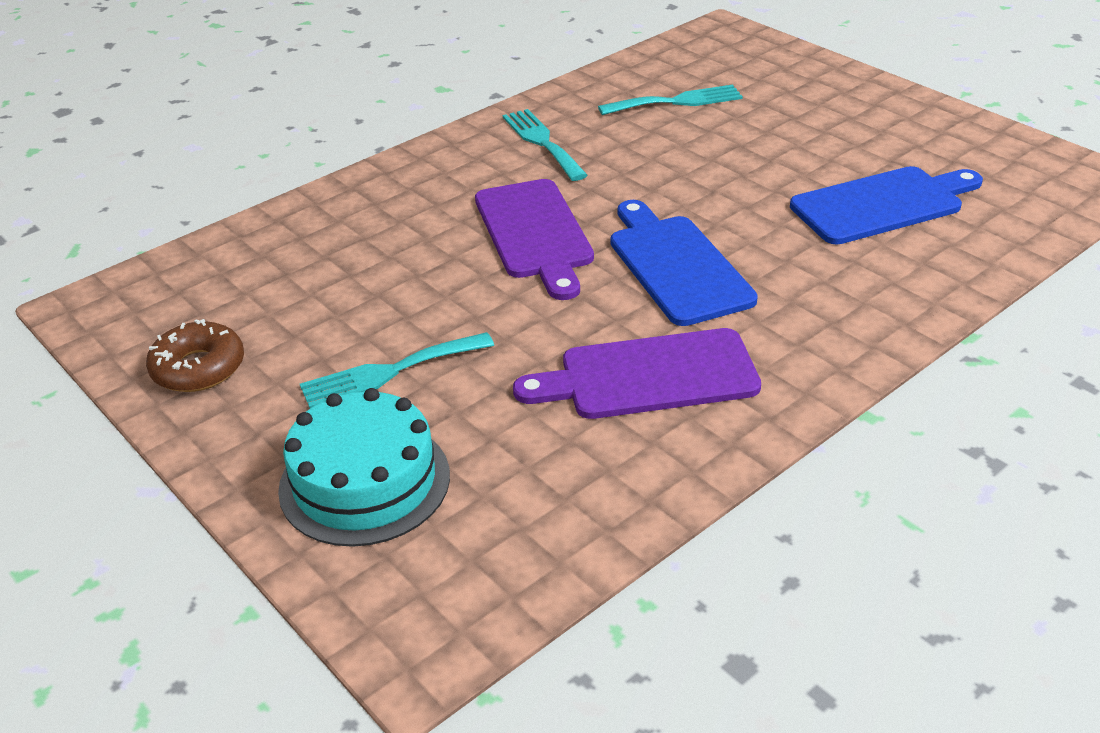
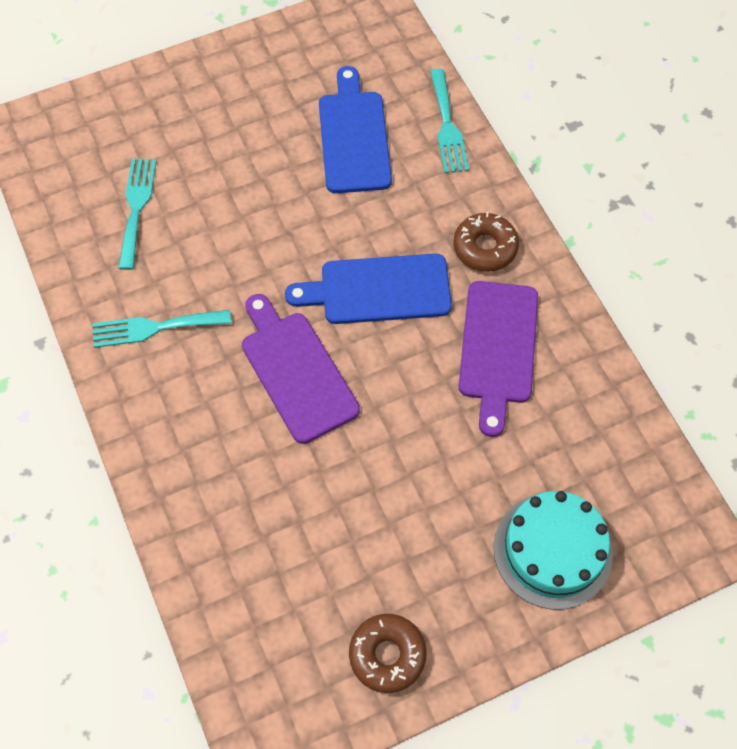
camera: 75 degrees left, 25 degrees up
turquoise fork [300,332,494,408] -> turquoise fork moved to [430,69,469,173]
purple cutting board [475,179,594,300] -> purple cutting board turned 120 degrees counterclockwise [242,294,360,444]
none -> brown donut [453,212,519,272]

